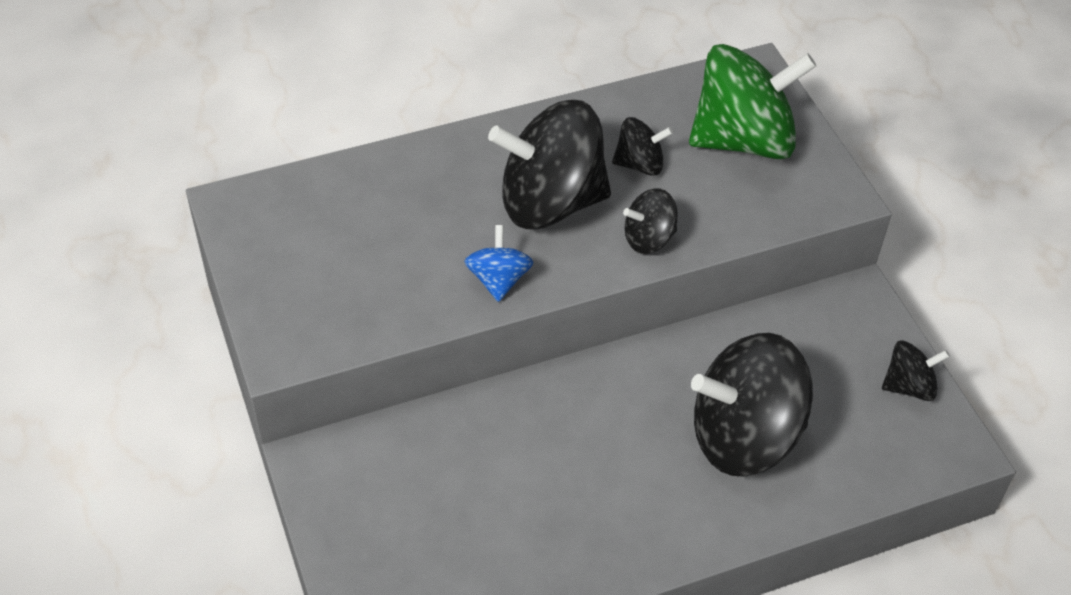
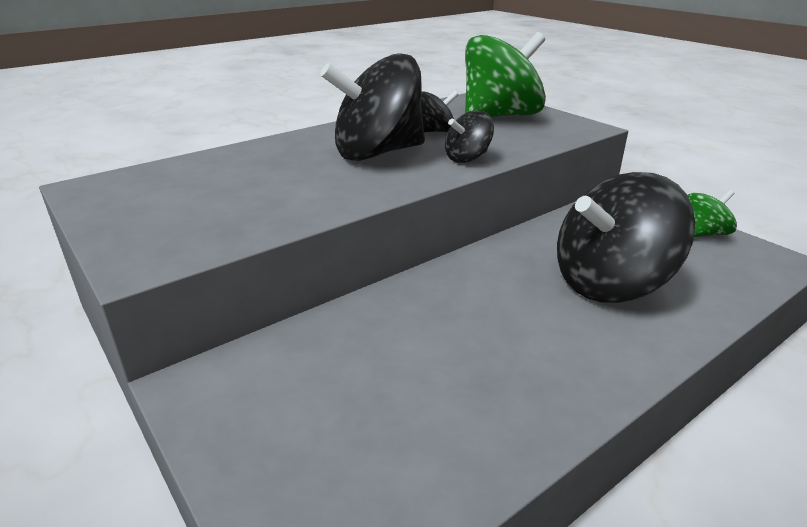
camera: 15 degrees left, 20 degrees down
blue spinning top [464,225,534,302] -> none
black spinning top [882,341,950,401] -> green spinning top [688,189,737,237]

